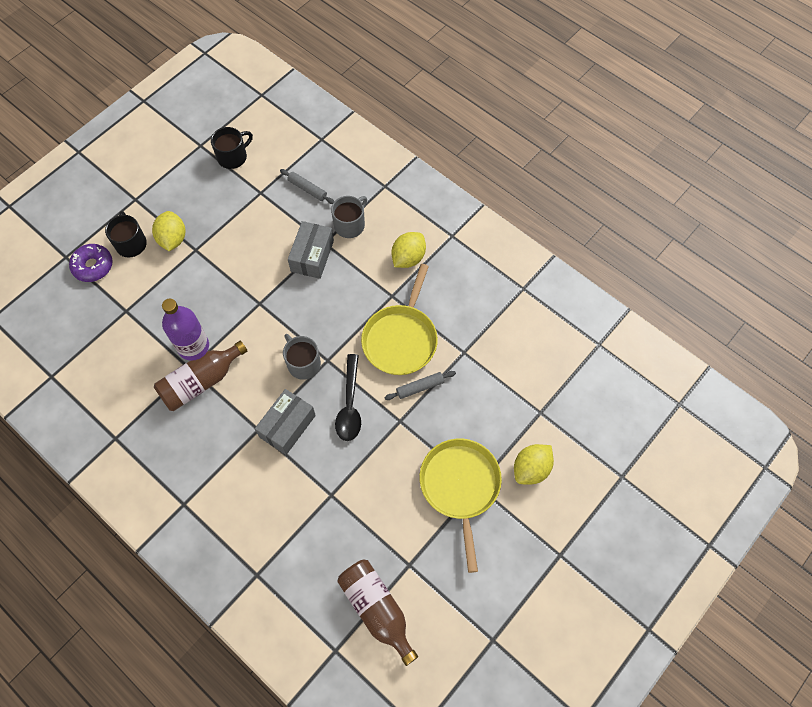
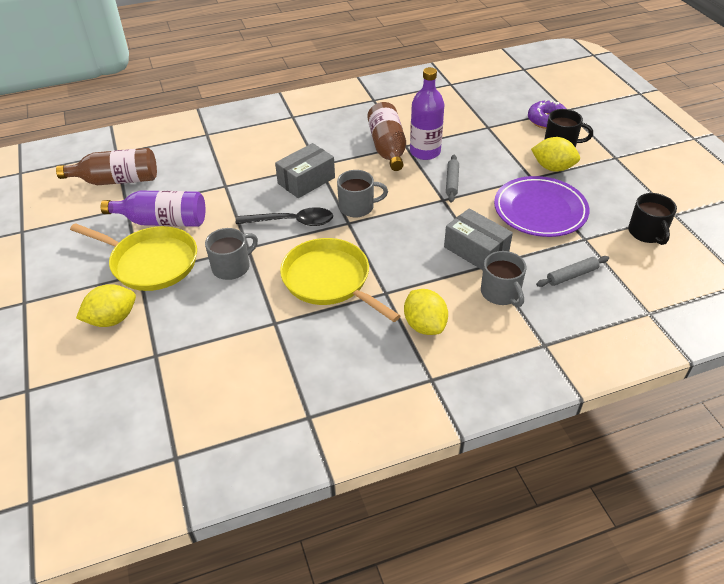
camera: 120 degrees right, 20 degrees down
grey box [255,389,316,455] -> grey box turned 75 degrees clockwise [275,143,335,198]
black spoon [335,354,361,441] -> black spoon turned 150 degrees clockwise [236,207,333,226]
grey rolling pin [384,371,456,400] -> grey rolling pin moved to [446,155,459,203]
yellow lemon [514,444,554,485] -> yellow lemon turned 75 degrees clockwise [76,284,136,327]
none -> purple bottle [101,190,205,227]
none -> grey mug [205,228,258,280]
none -> purple plate [494,176,589,237]

